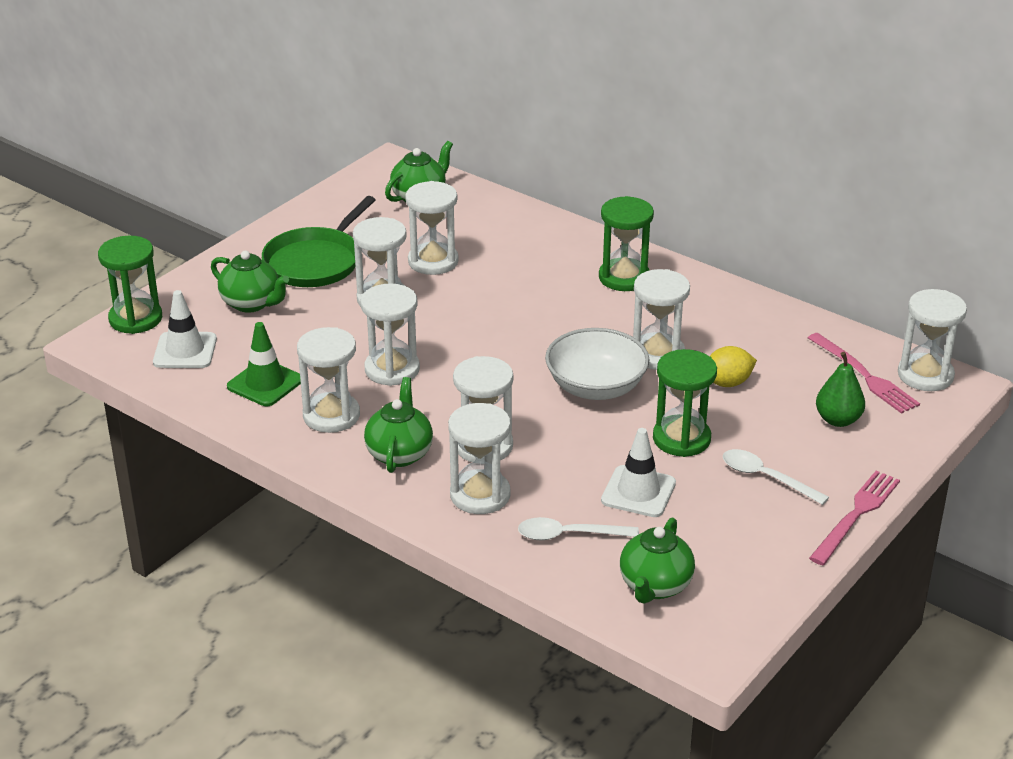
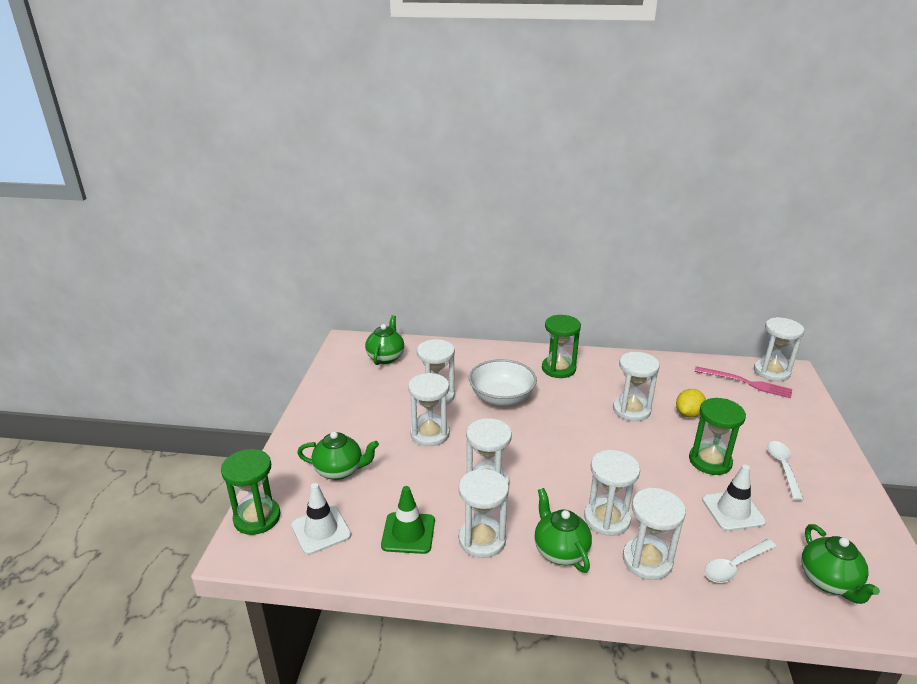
camera: 30 degrees left, 5 degrees down
green pan [262,196,376,287] -> none
white bowl [545,328,649,400] -> white bowl moved to [469,359,537,406]
white spoon [723,449,829,505] -> white spoon turned 90 degrees clockwise [767,441,804,501]
pink fork [809,471,900,565] -> none
green pear [816,352,865,427] -> none

